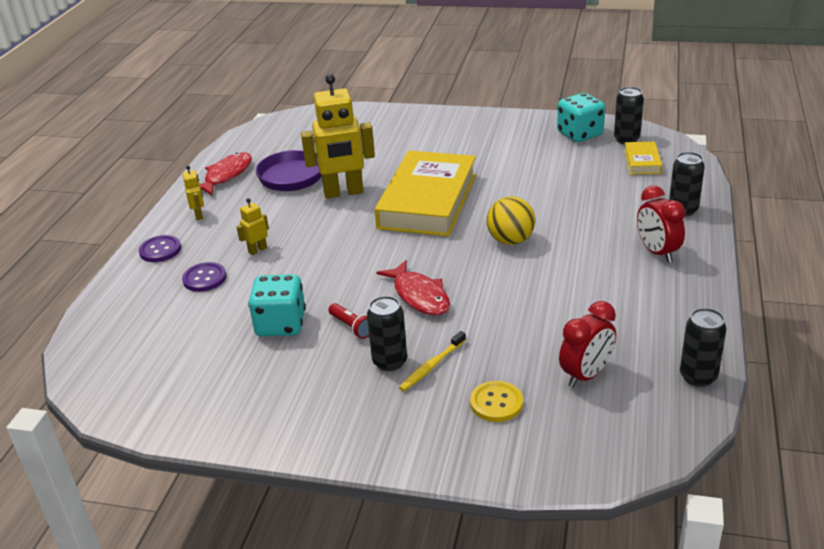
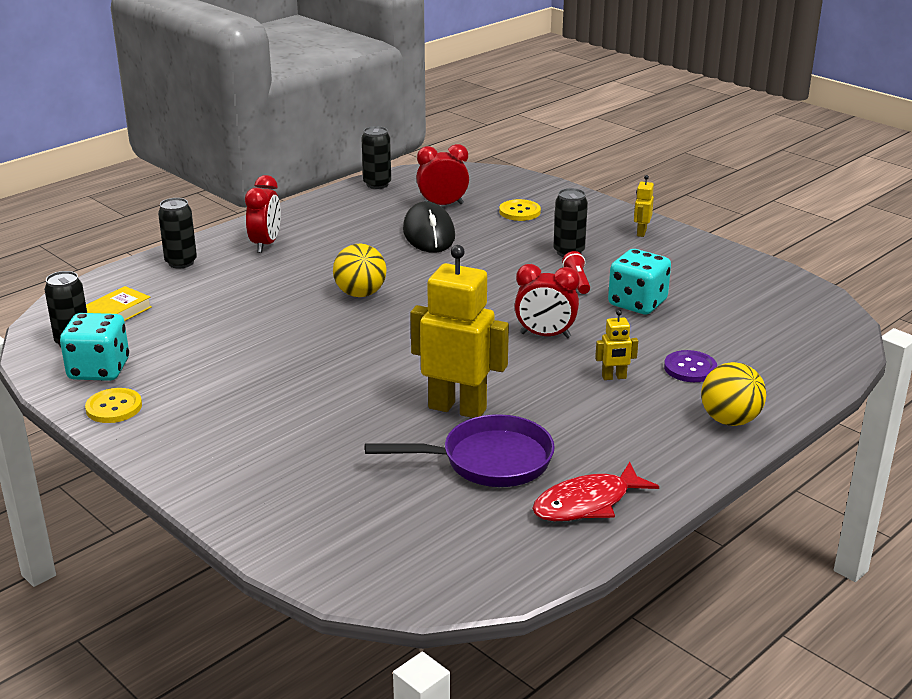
camera: 150 degrees left, 5 degrees down
purple button [139,235,181,262] -> yellow ball [701,362,766,426]
yellow robot [183,165,204,220] -> yellow robot moved to [634,175,654,237]
yellow book [375,151,476,236] -> none
red fish [376,260,450,316] -> none
yellow toothbrush [399,331,466,391] -> none
none -> yellow button [85,388,142,423]
none -> black mouse [403,201,455,253]
none -> red clock [514,264,580,338]

